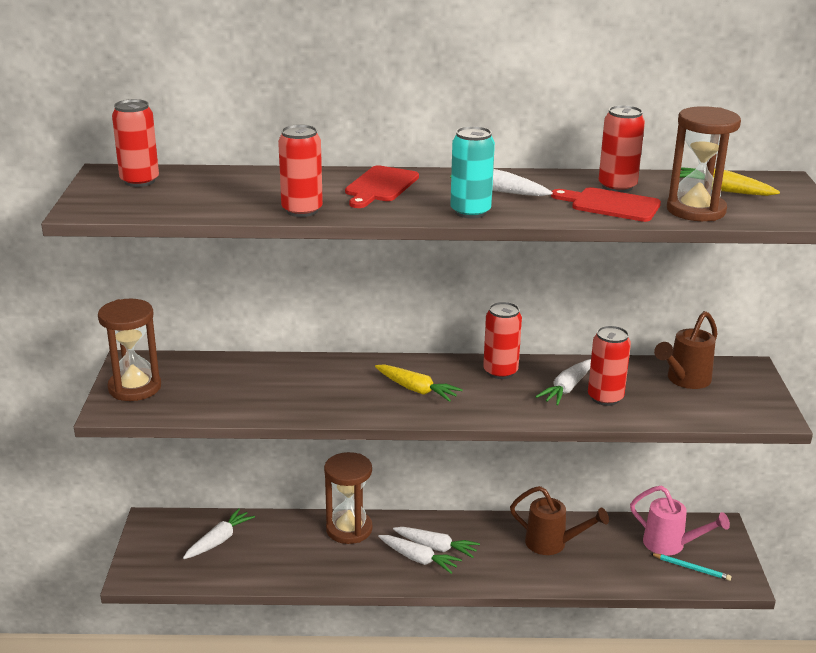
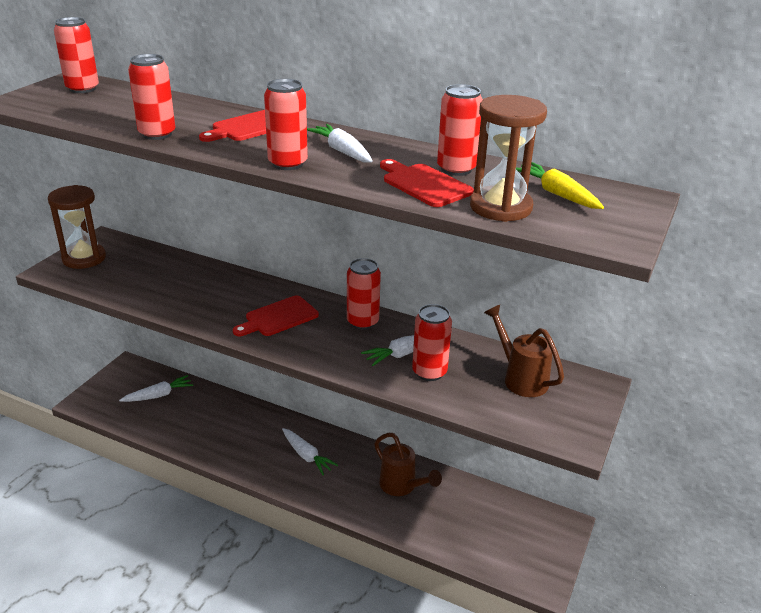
camera: 25 degrees right, 5 degrees up
brown hourglass [324,452,373,544] -> none
yellow carrot [375,364,463,402] -> red cutting board [233,296,319,336]
white carrot [378,535,462,574] -> none
turquoise can [450,126,495,219] -> red can [264,79,308,170]
pink watering can [630,486,730,555] -> none
turquoise pencil [650,553,731,581] -> none
brown watering can [654,311,717,389] -> brown watering can turned 75 degrees clockwise [484,305,564,397]

